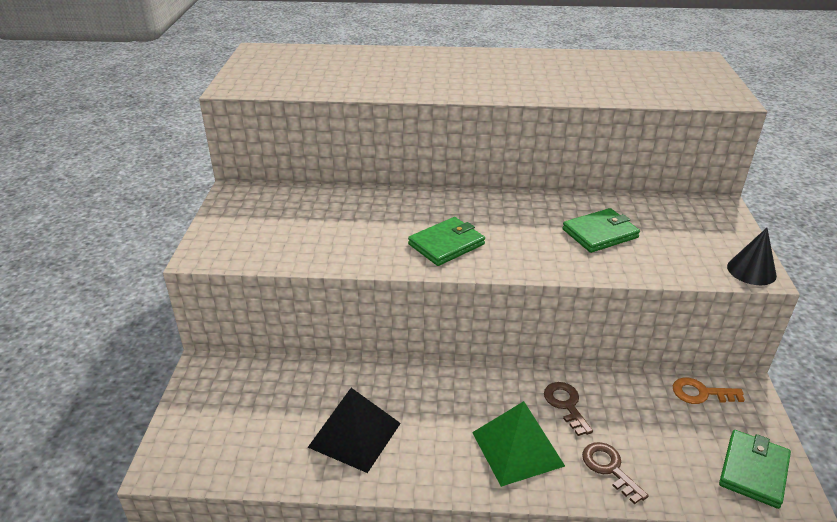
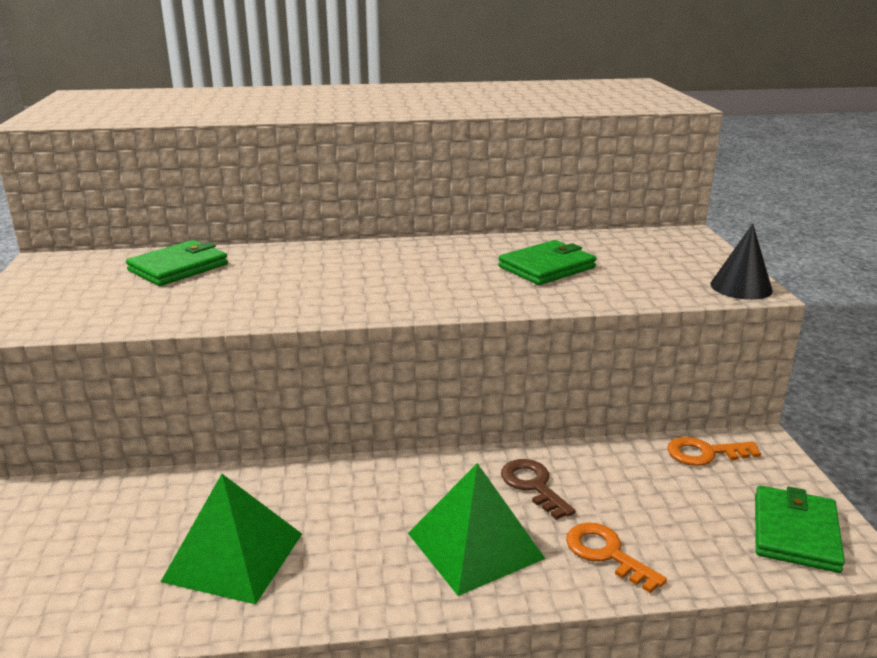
camera: 10 degrees left, 10 degrees down
black pyramid [308,388,401,473] -> green pyramid [161,474,302,605]
green wallet [408,217,485,266] -> green wallet moved to [126,240,228,286]
brown key [582,442,649,504] -> orange key [566,522,667,593]

